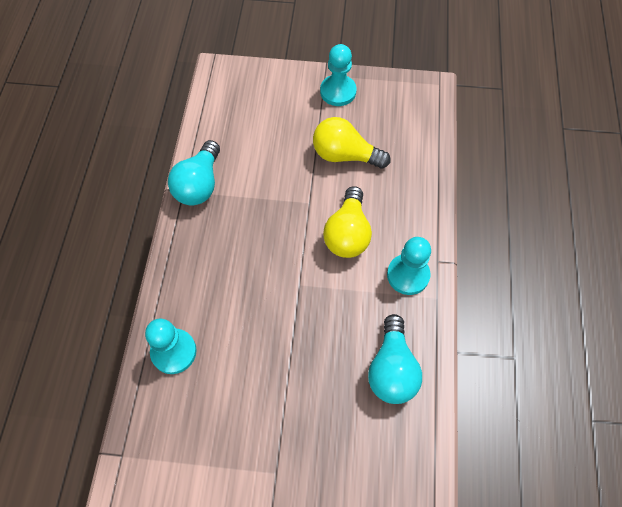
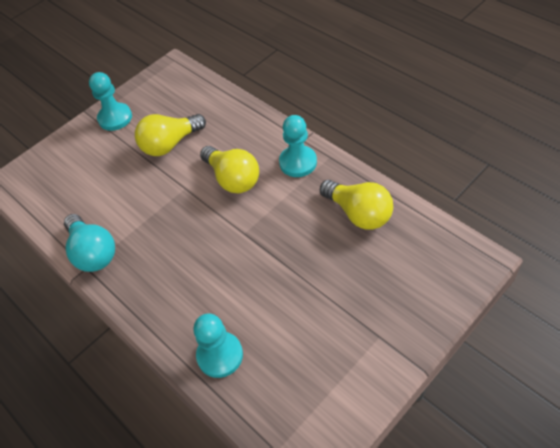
camera: 45 degrees left, 10 degrees down
turquoise light bulb [368,314,422,404] -> yellow light bulb [320,180,393,230]

